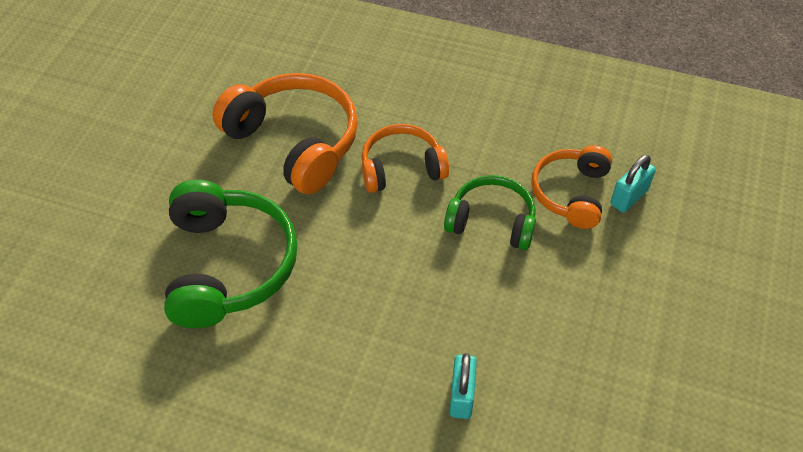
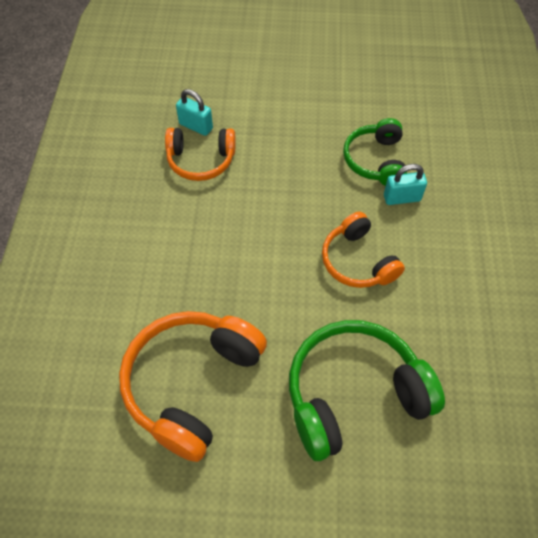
camera: 105 degrees left, 5 degrees up
orange headphones [362,124,449,193] -> orange headphones moved to [322,212,405,288]
green headphones [444,175,536,250] -> green headphones moved to [343,118,407,186]

